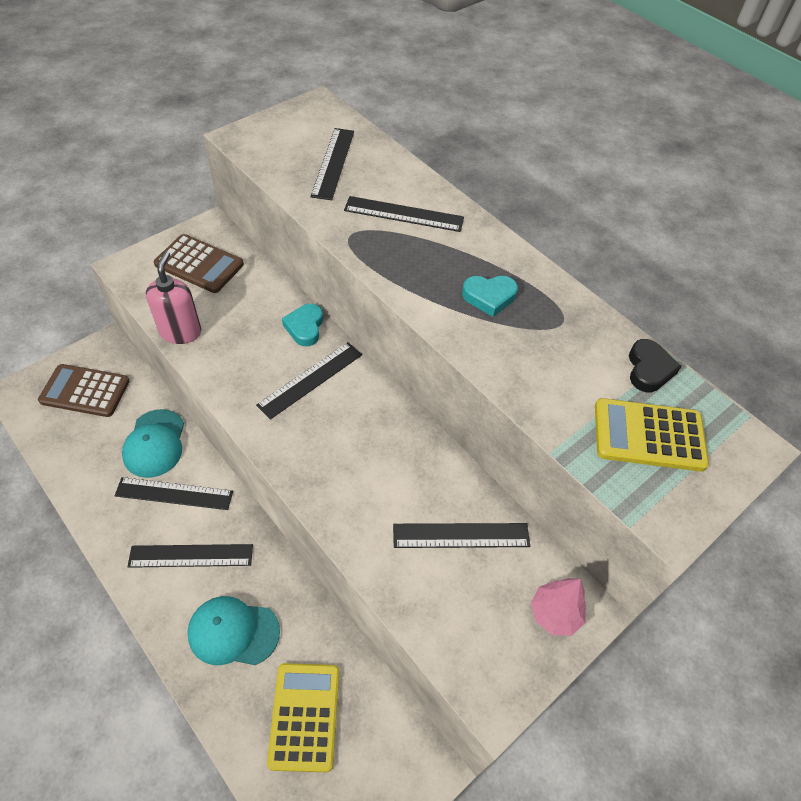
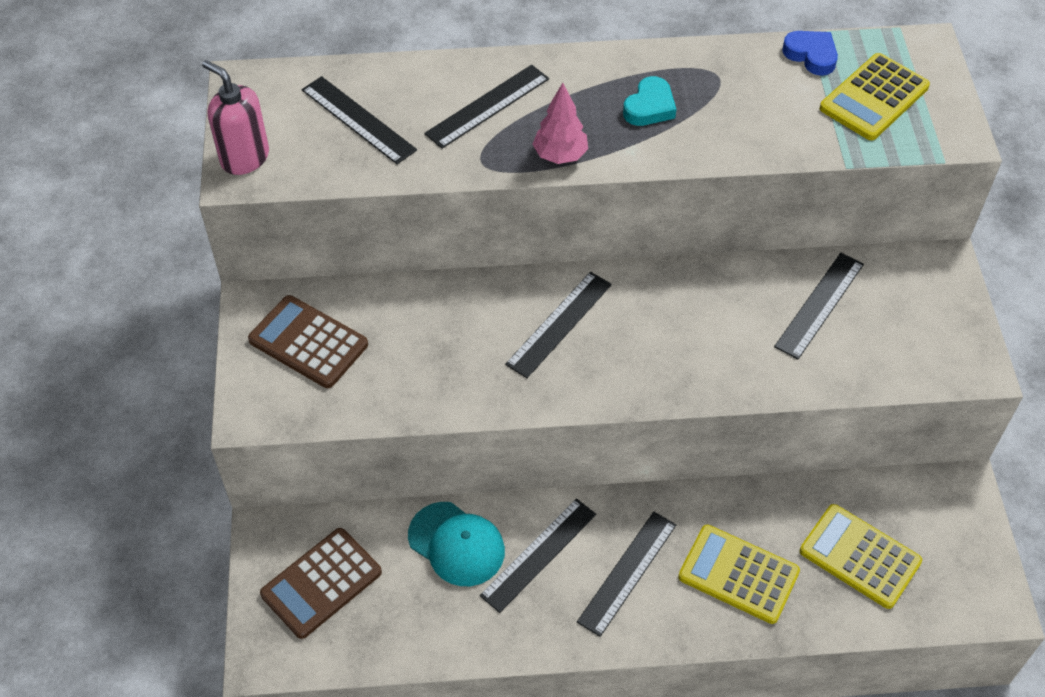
camera: 50 degrees left, 0 degrees up
pink soap dispenser [146,251,201,344] -> pink soap dispenser moved to [202,60,269,175]
brown calculator [154,234,244,293] -> brown calculator turned 120 degrees counterclockwise [248,295,368,388]
turquoise cap [187,596,280,665] -> yellow calculator [678,525,800,624]
black ruler [256,342,362,419] -> black ruler turned 45 degrees clockwise [505,272,612,378]
turquoise heart [282,304,323,346] -> none
pink tree [531,578,586,636] -> pink tree moved to [533,83,588,164]
black heart [629,339,682,392] -> blue heart [782,31,838,76]

